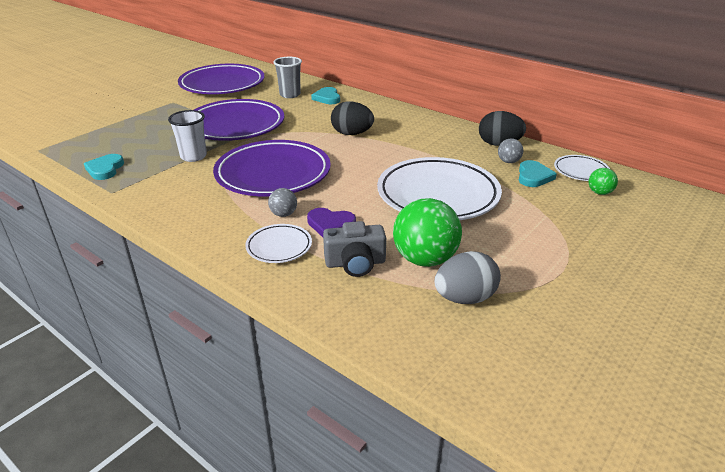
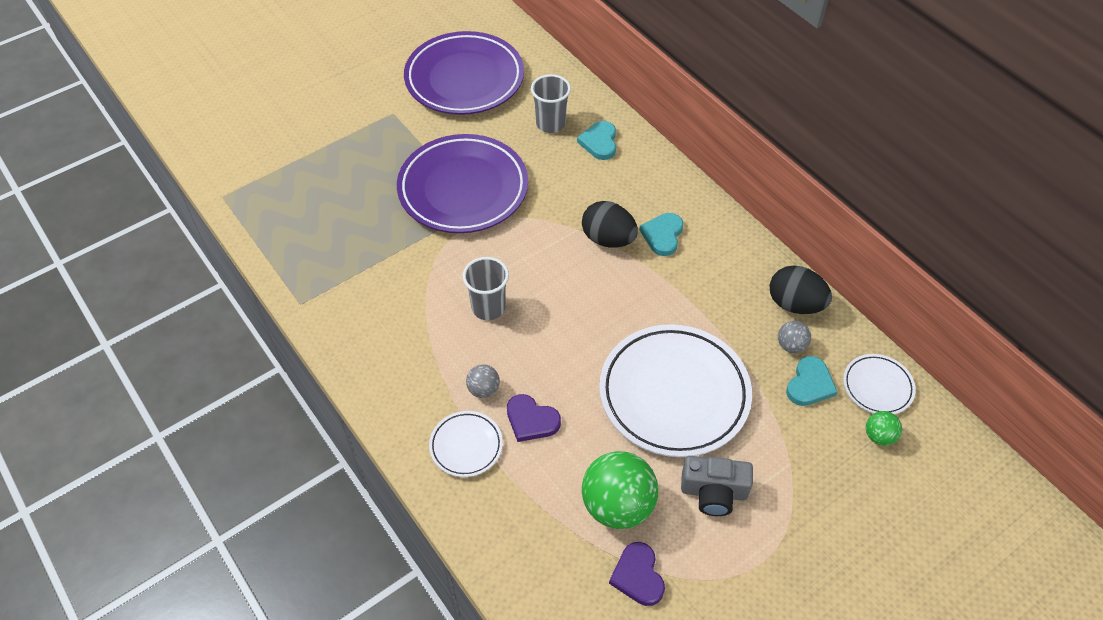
camera: 15 degrees right, 20 degrees up
turquoise heart [84,154,124,180] -> turquoise heart moved to [639,213,683,256]
white cup [168,110,207,162] -> none
purple plate [213,140,331,196] -> grey cup [463,257,509,320]
grey camera [323,221,386,277] -> grey camera moved to [681,456,753,516]
grey egg [435,251,501,304] -> purple heart [609,542,665,606]

